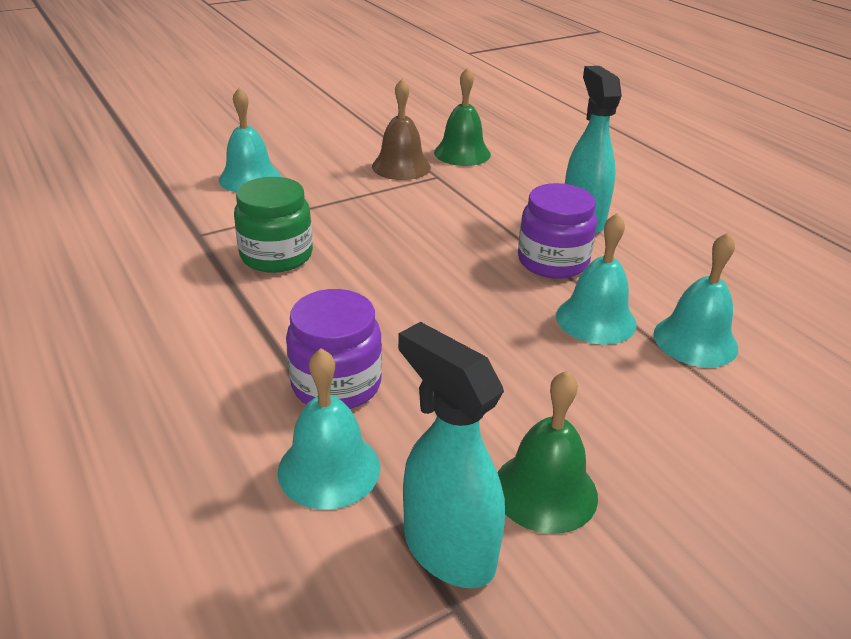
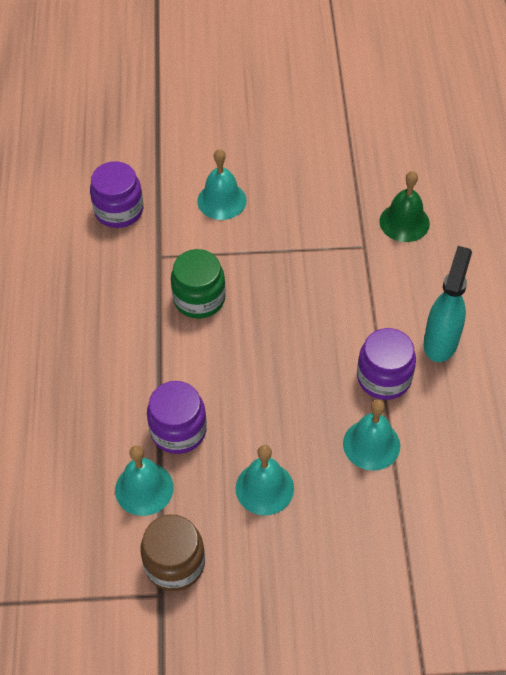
camera: 30 degrees right, 20 degrees up
brown bell [372,79,431,180] -> none
turquoise spray bottle [398,322,505,588] -> brown jar [140,515,205,591]
green bell [497,371,598,534] -> none
turquoise bell [653,233,738,367] -> turquoise bell moved to [236,445,294,515]
none -> purple jar [90,161,143,228]

